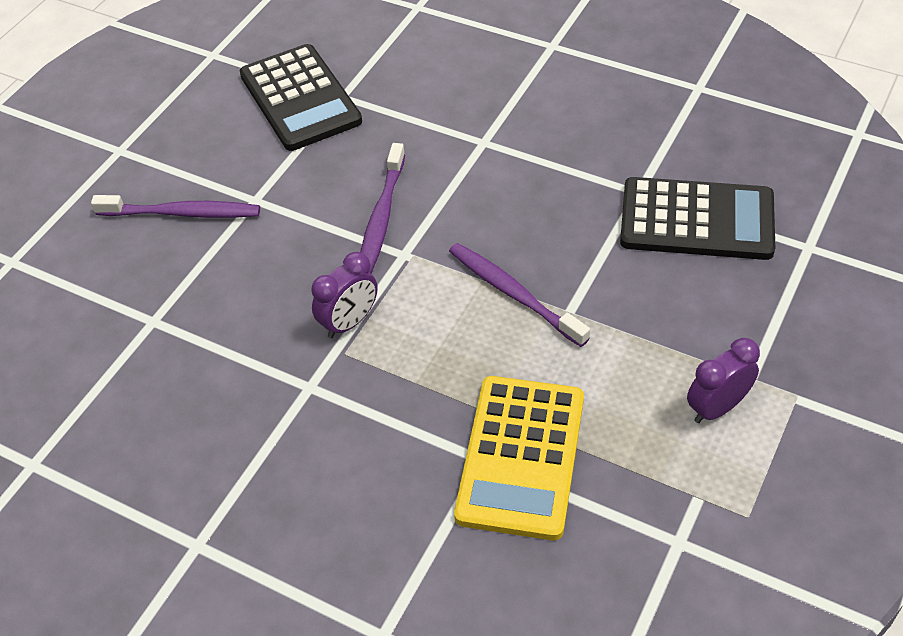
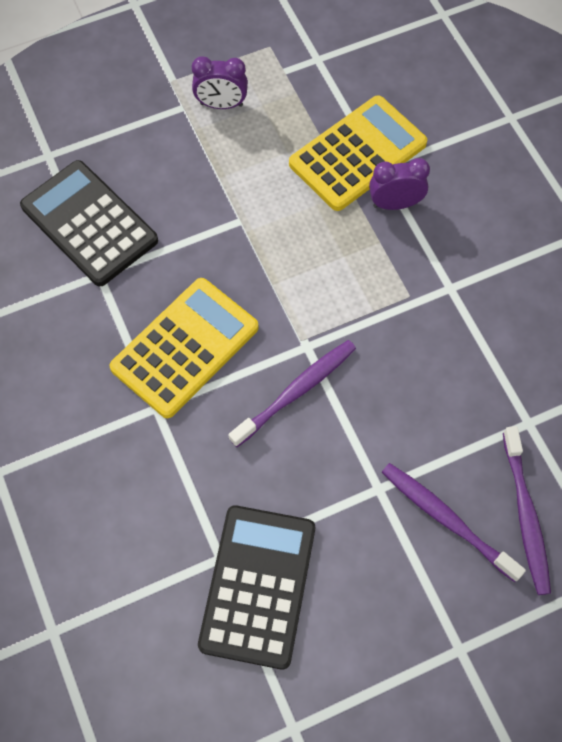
camera: 145 degrees left, 15 degrees up
purple clock [311,252,378,338] -> purple clock moved to [369,158,430,210]
purple toothbrush [449,243,590,347] -> purple toothbrush moved to [503,426,551,595]
none -> yellow calculator [109,278,259,418]

